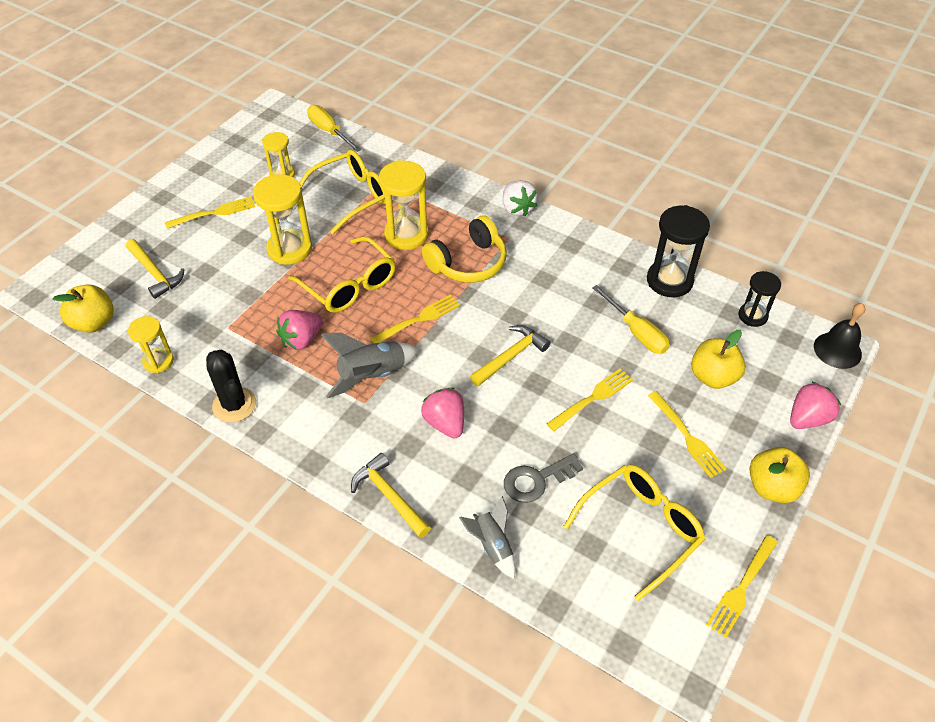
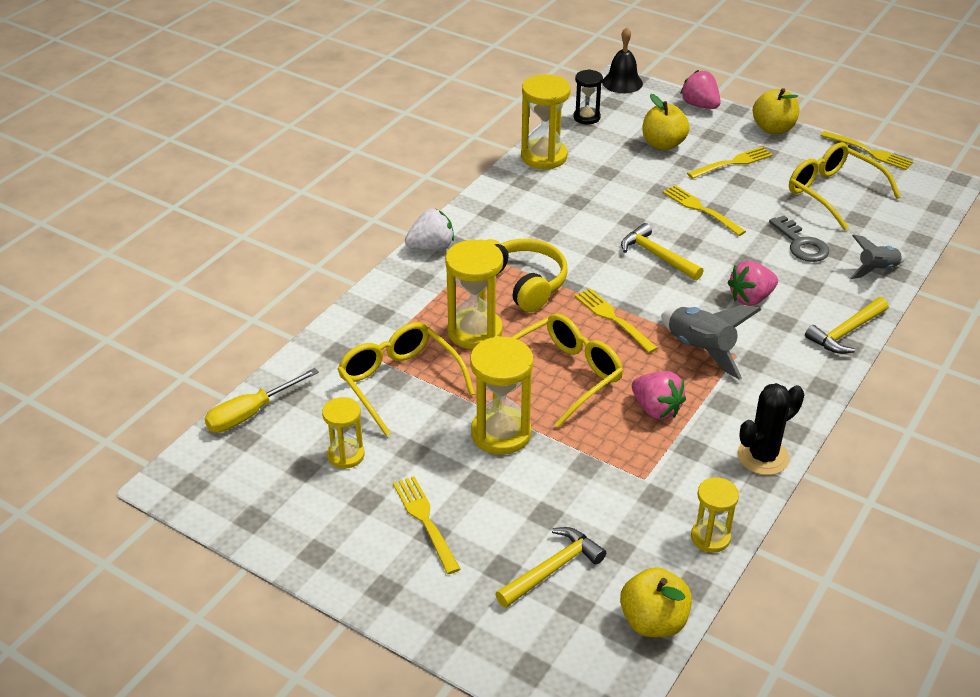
camera: 90 degrees left, 10 degrees down
yellow screwdriver [592,285,670,354] -> none
black hourglass [647,205,710,297] -> yellow hourglass [521,74,570,169]

